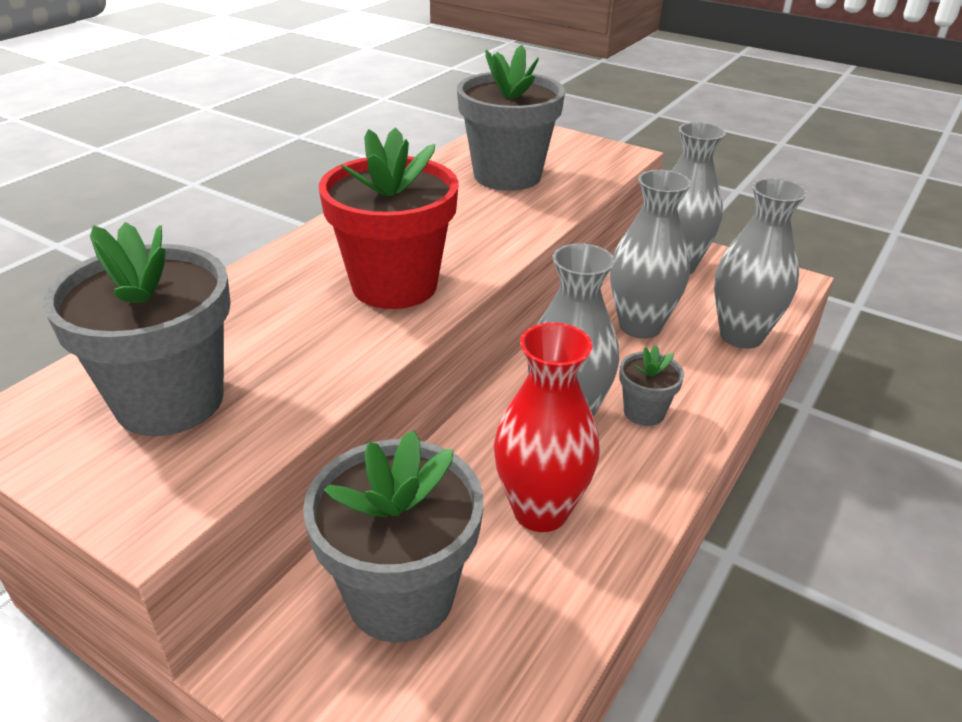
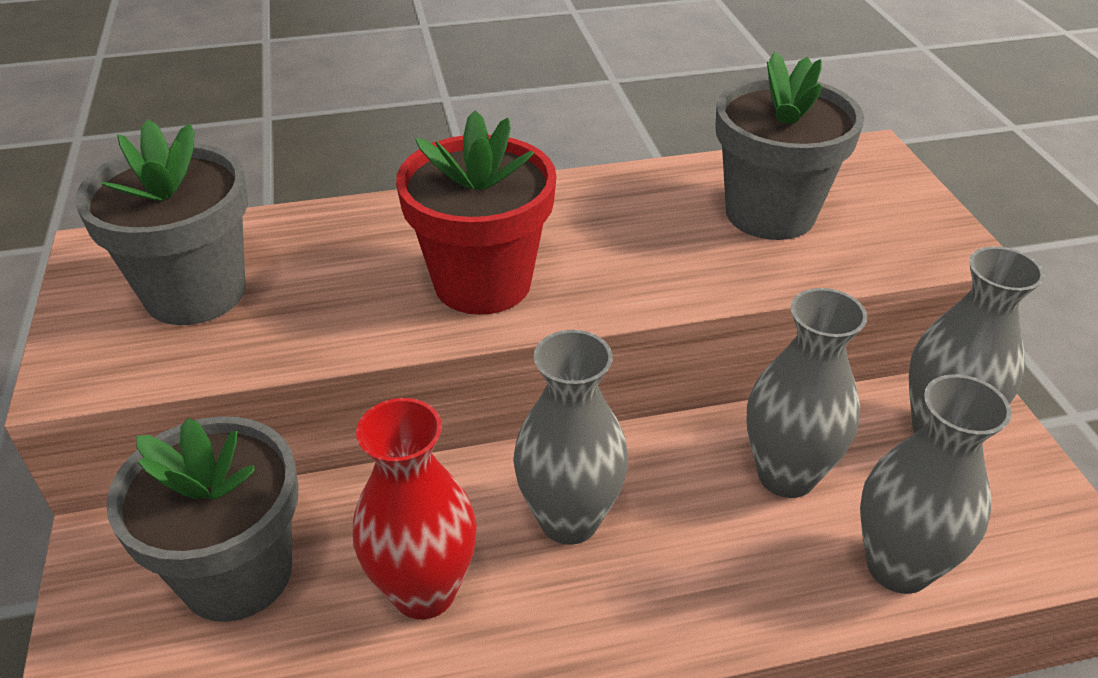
camera: 45 degrees right, 5 degrees up
grey flower pot [619,345,684,426] -> none

